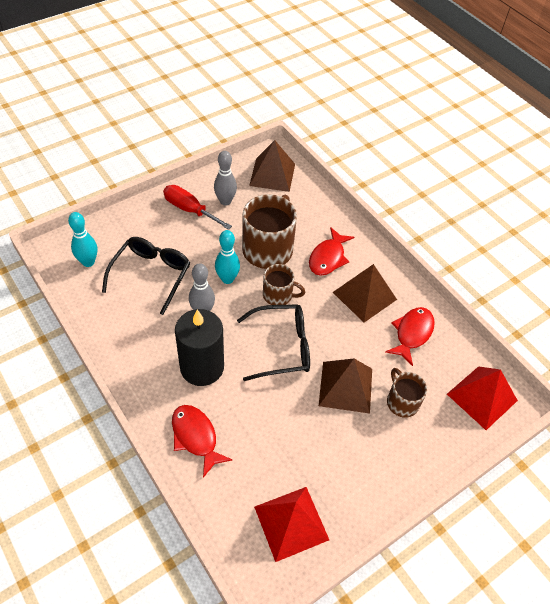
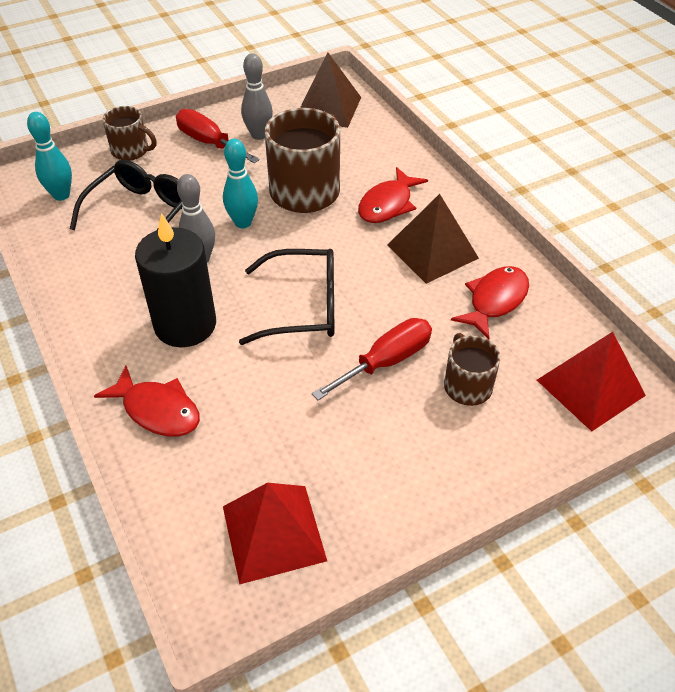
camera: 10 degrees right, 5 degrees down
red fish [172,405,233,478] -> red fish turned 150 degrees clockwise [94,366,200,437]
brown mug [263,264,305,305] -> brown mug moved to [103,106,157,161]
brown pyramid [319,359,372,414] -> red screwdriver [312,318,432,400]

